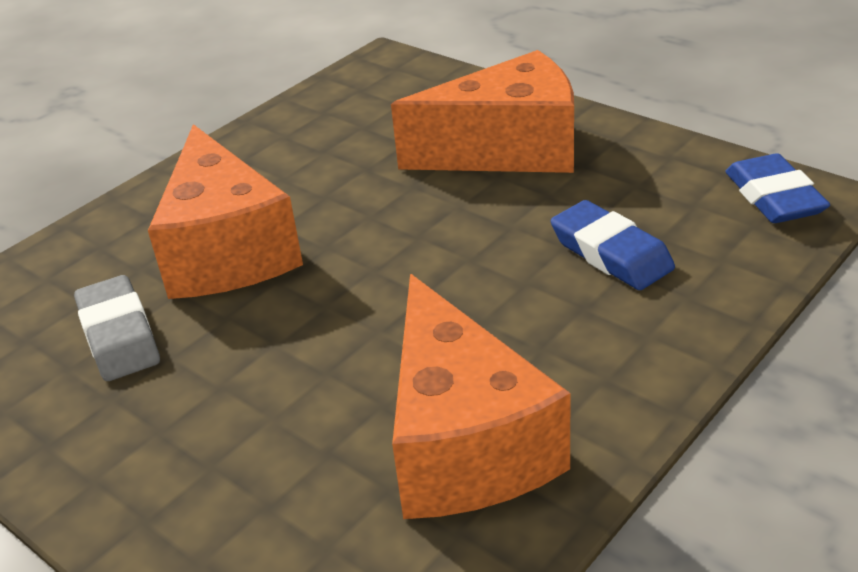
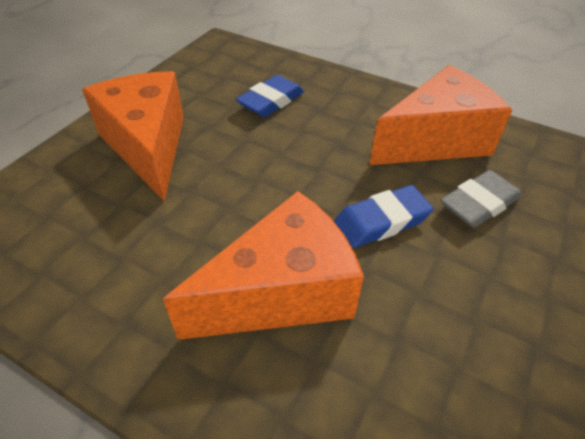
camera: 105 degrees left, 10 degrees up
grey eraser [74,275,160,381] -> grey eraser moved to [441,170,522,228]
blue eraser [725,153,830,223] -> blue eraser moved to [334,185,433,248]

